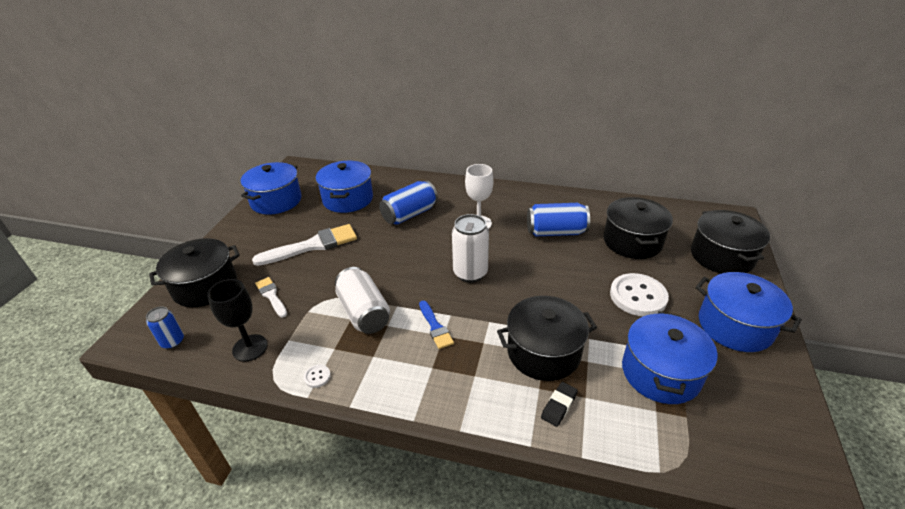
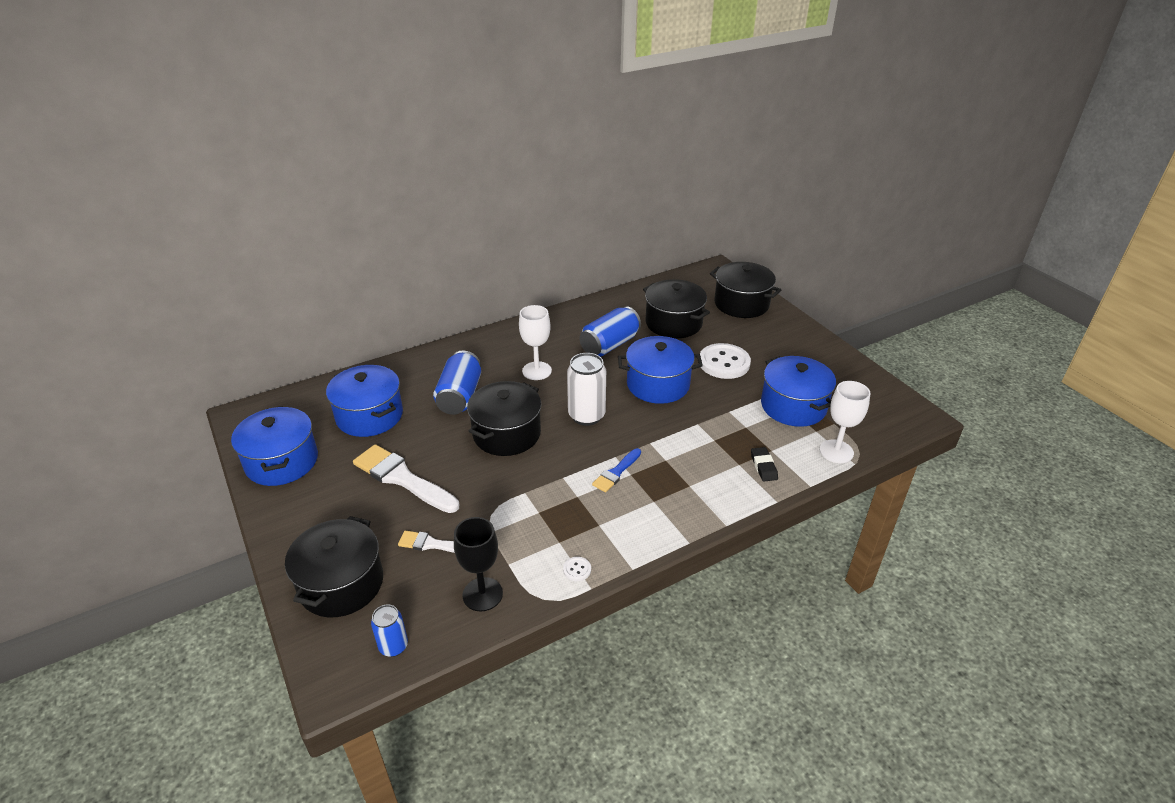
camera: 45 degrees left, 0 degrees up
white brush [252,224,357,266] -> white brush turned 75 degrees counterclockwise [353,444,459,513]
white can [335,267,390,334] -> none
blue brush [419,301,454,349] -> blue brush turned 105 degrees clockwise [592,448,641,492]
black pot [497,296,597,381] -> black pot moved to [467,381,541,456]
blue pot [696,272,801,352] -> blue pot moved to [618,336,703,404]
none -> white goblet [820,381,870,463]

